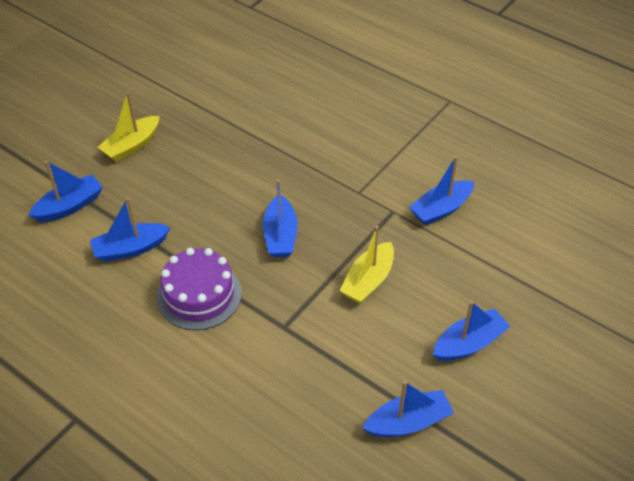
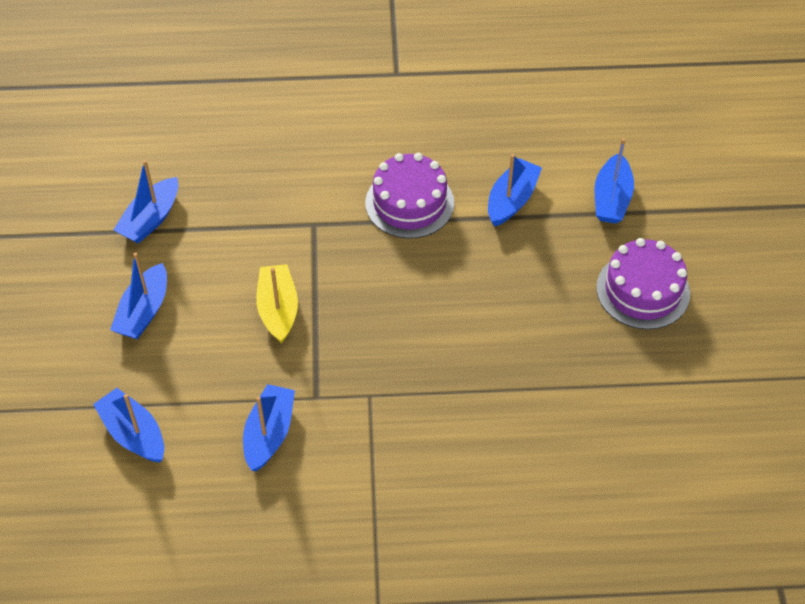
camera: 140 degrees right, 5 degrees up
yellow boat [98,92,159,162] -> purple cake [596,238,690,330]
blue boat [263,179,298,257] -> blue boat moved to [93,388,164,463]

